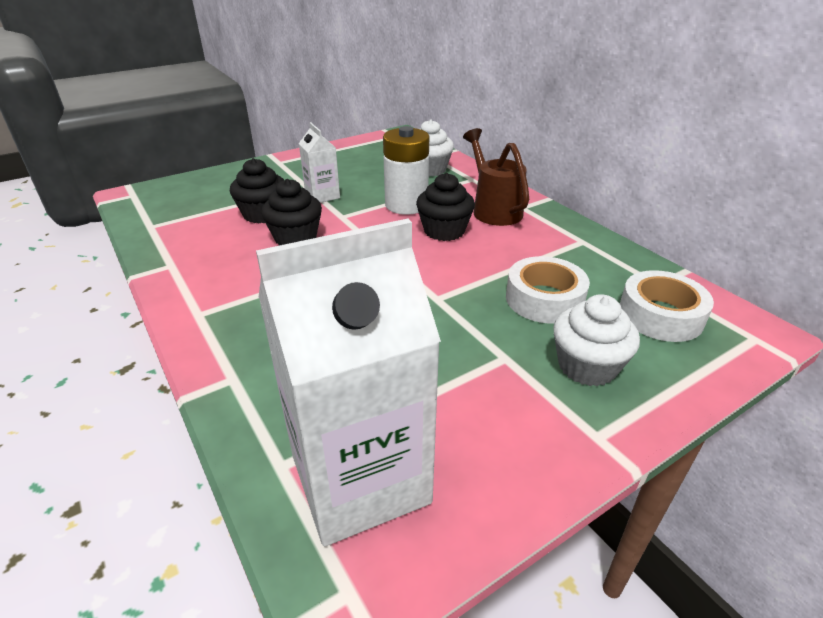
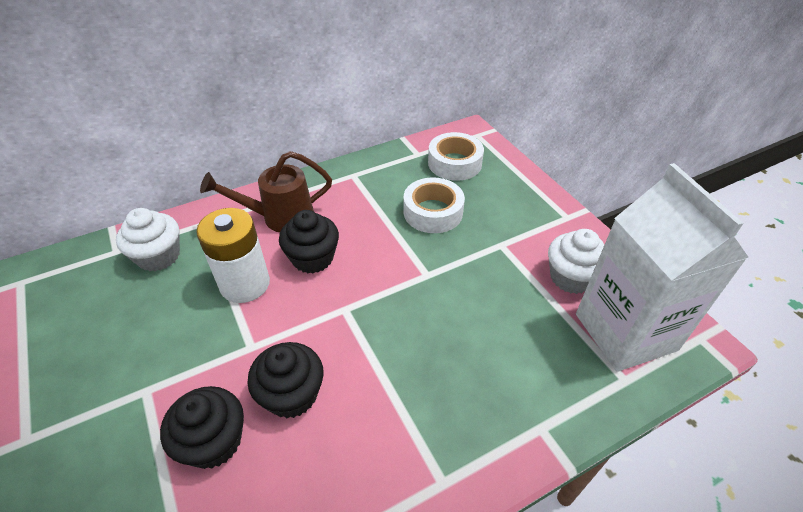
camera: 85 degrees left, 10 degrees up
white carton [299,122,340,203] -> none
white cupcake [553,294,640,386] -> white cupcake moved to [548,229,605,294]

